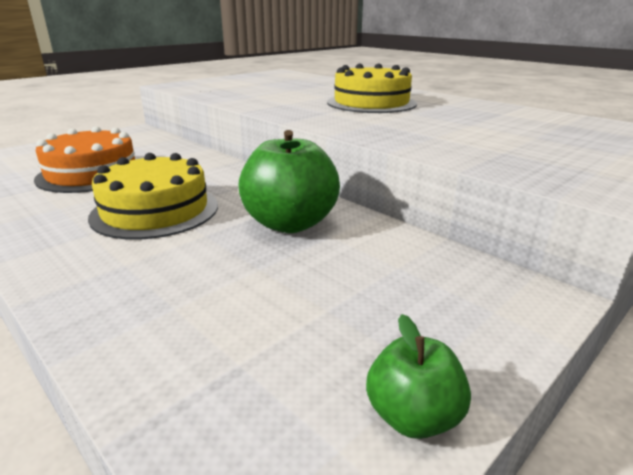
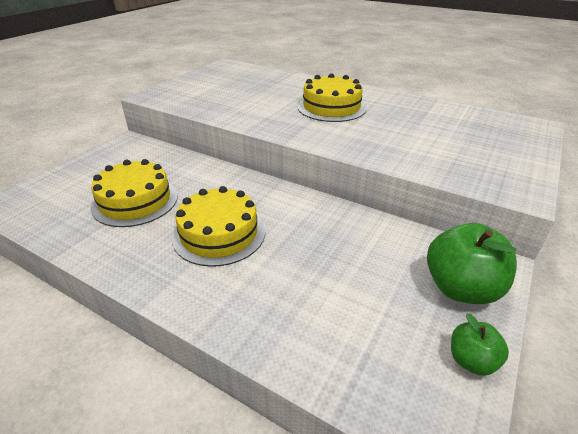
camera: 15 degrees left, 10 degrees up
orange cake [34,126,135,193] -> yellow cake [91,159,178,227]
green apple [238,130,340,233] -> green apple moved to [427,223,517,304]

